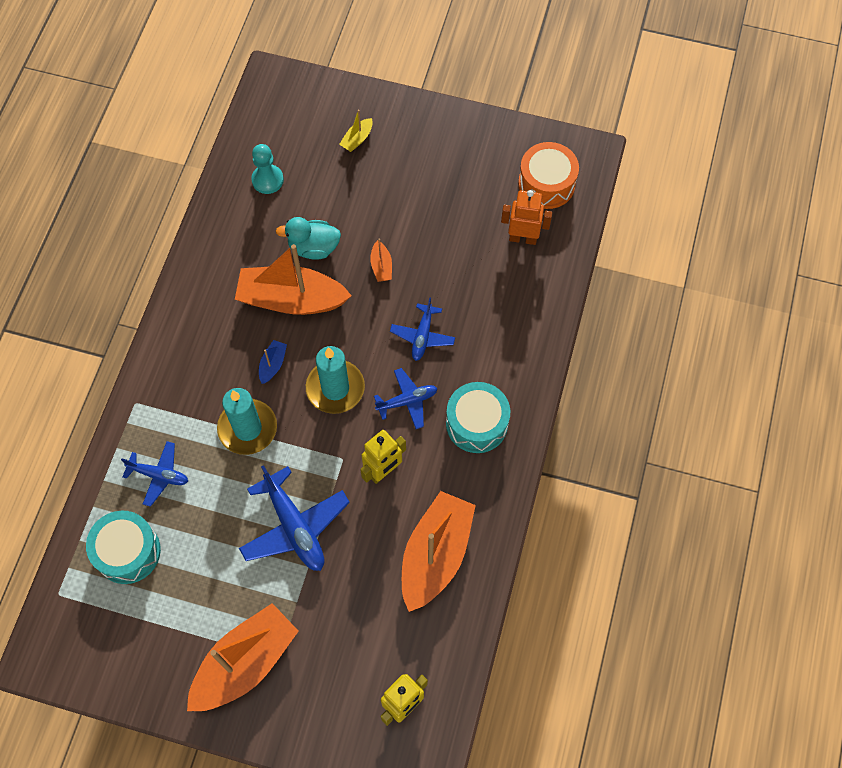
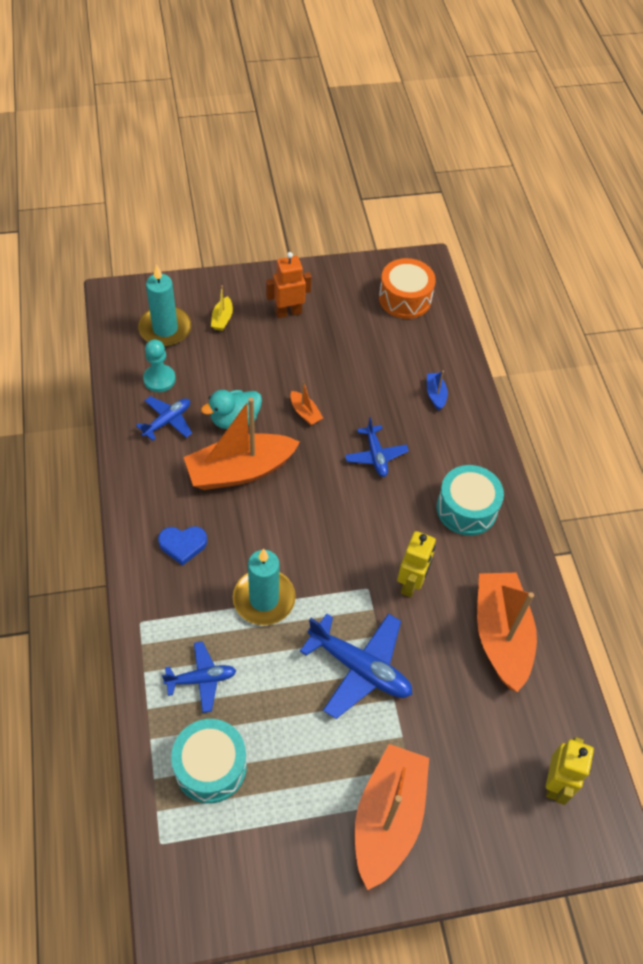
camera: 30 degrees left, 10 degrees down
blue boat [259,340,287,384] -> blue boat moved to [427,371,448,410]
turquoise candle [306,346,365,414] -> turquoise candle moved to [138,265,191,347]
blue plane [374,368,438,429] -> blue plane moved to [136,396,192,441]
orange robot [501,190,552,245] -> orange robot moved to [266,252,312,318]
none -> blue heart [158,526,207,566]

